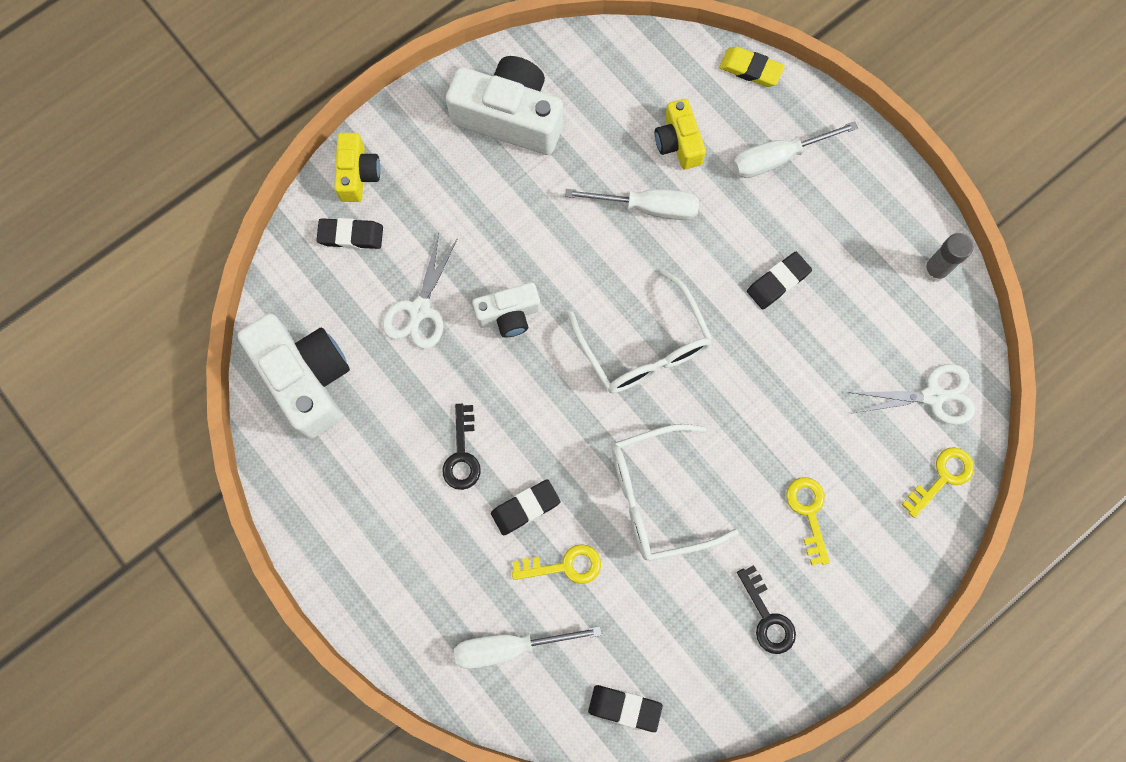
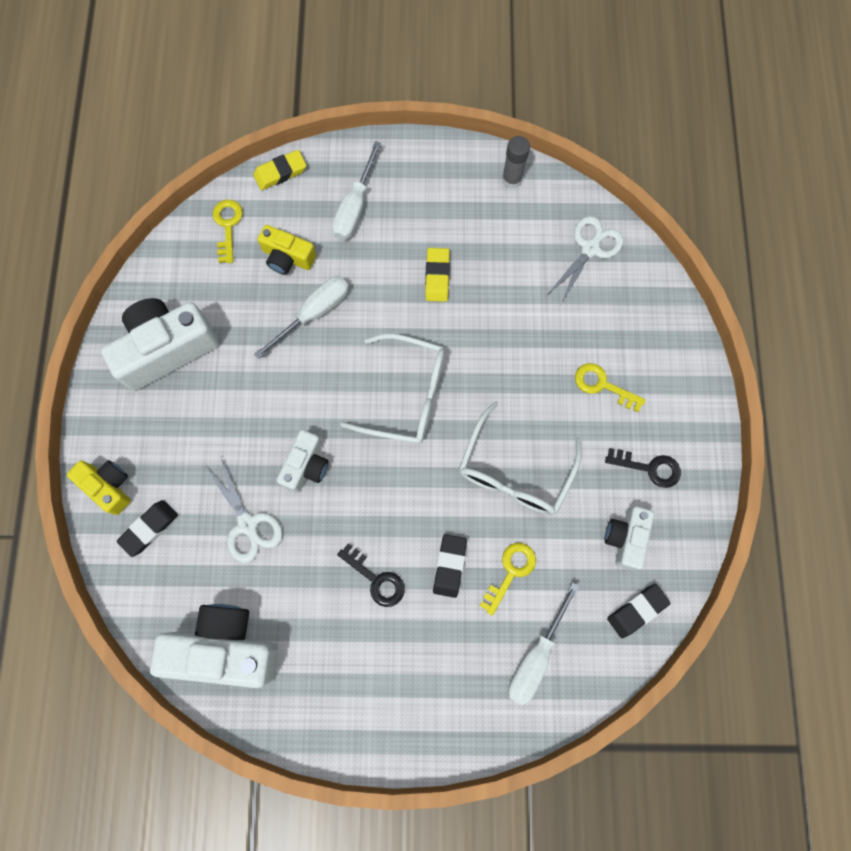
camera: 50 degrees left, 0 degrees up
black eraser [747,252,812,309] -> yellow eraser [425,248,450,302]
yellow key [902,447,974,518] -> yellow key moved to [213,200,243,263]
none -> white camera [604,506,654,570]

